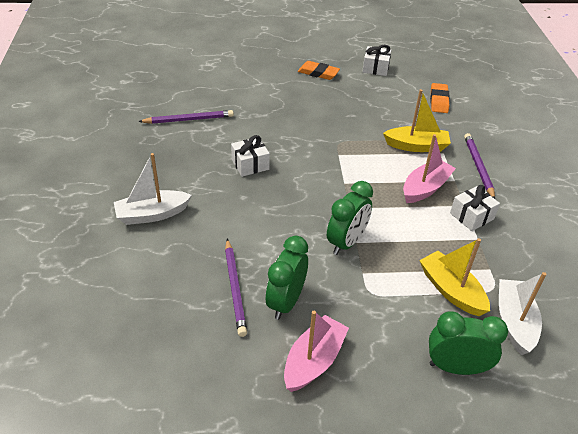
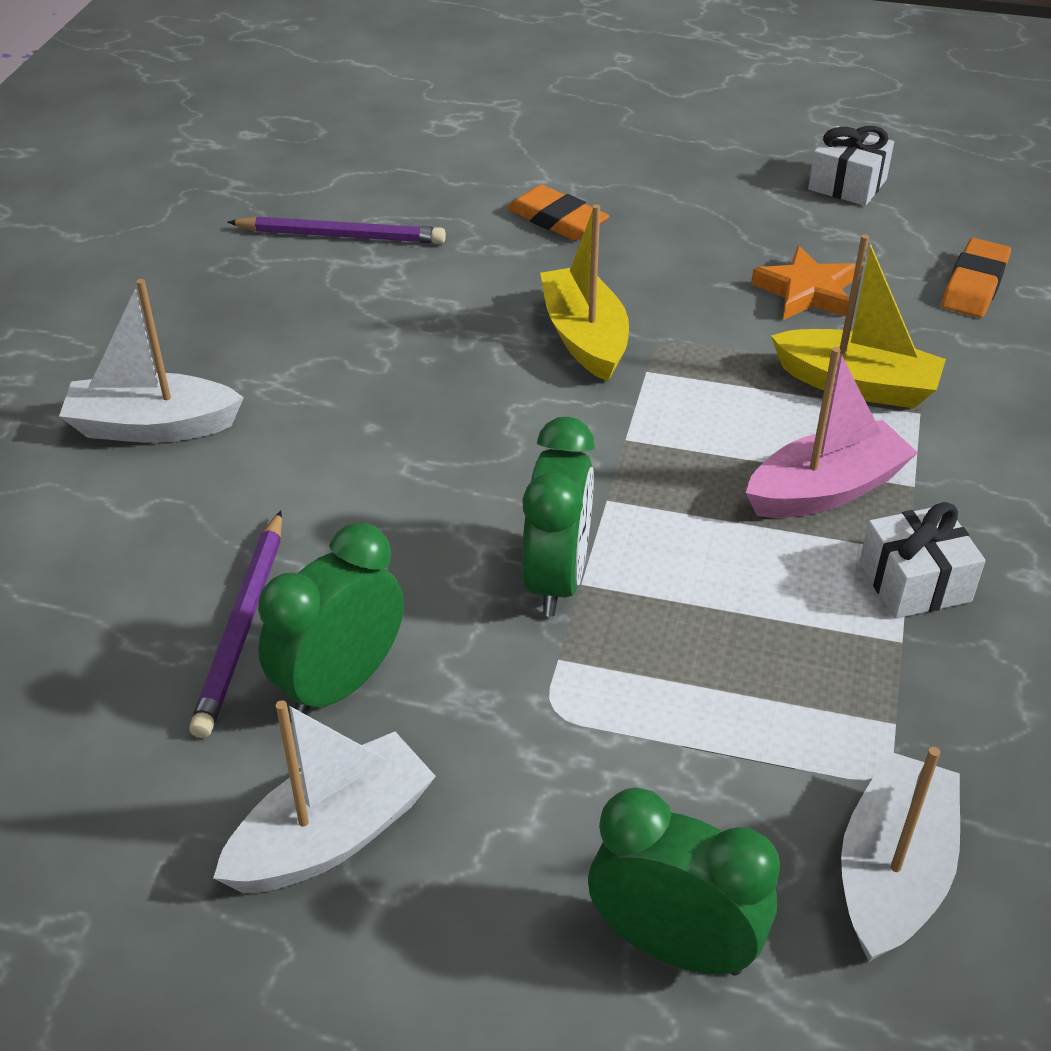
camera: 20 degrees right, 0 degrees up
white gift [231,135,270,177] -> none
pink boat [284,311,349,392] -> white boat [213,700,436,893]
orange eraser [298,61,340,80] -> orange eraser moved to [507,185,609,241]
green clock [327,181,373,255] -> green clock turned 45 degrees counterclockwise [522,417,595,617]
yellow boat [419,238,490,316] -> yellow boat moved to [540,204,629,381]
purple pencil [464,133,495,199] -> none
none -> orange star [751,246,856,320]

